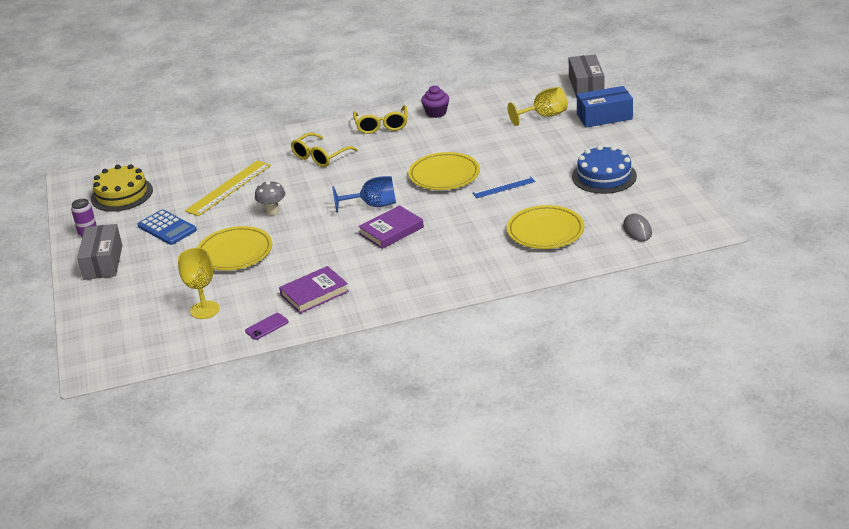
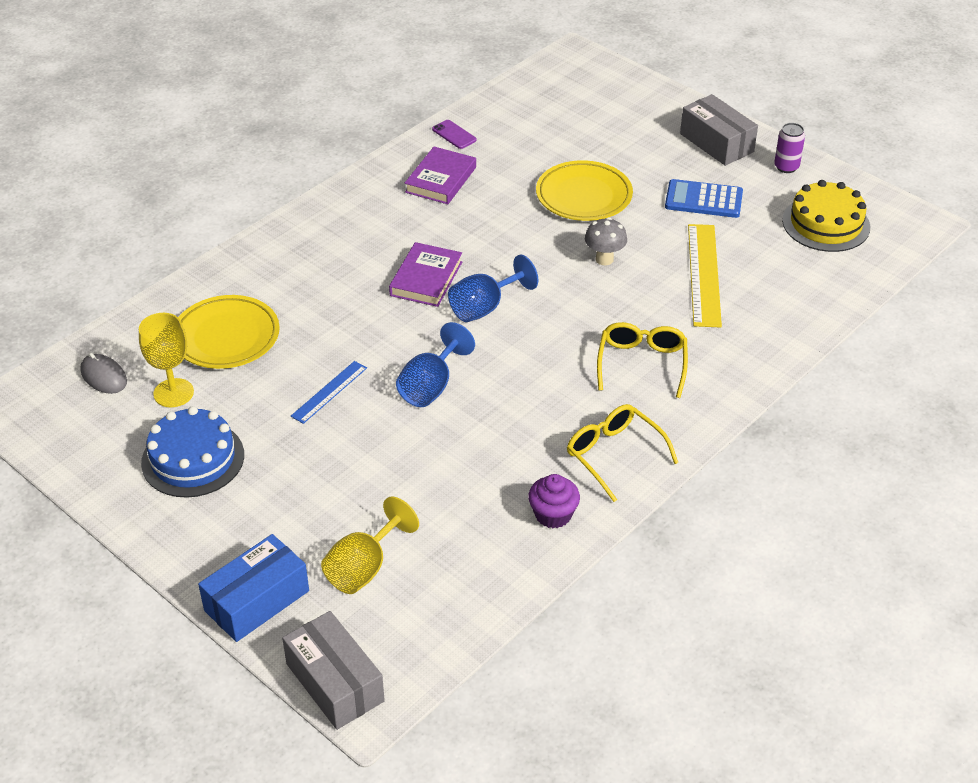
camera: 145 degrees right, 10 degrees up
yellow goblet [178,248,220,319] -> yellow goblet moved to [139,313,194,407]
purple phone [245,313,289,340] -> purple phone turned 60 degrees counterclockwise [432,120,477,149]
yellow plate [408,152,480,190] -> blue goblet [396,322,475,407]

